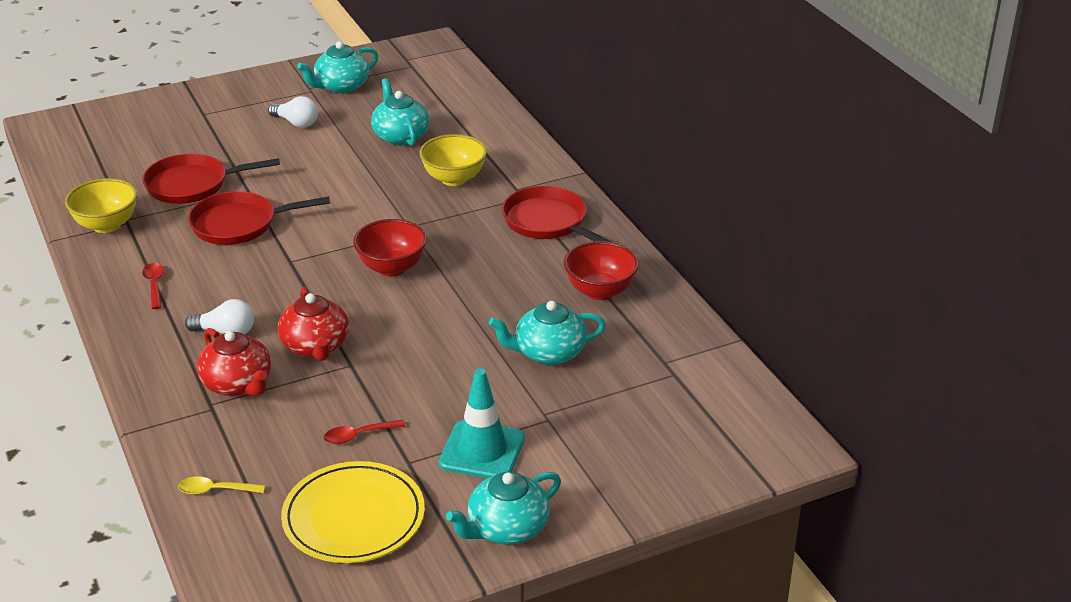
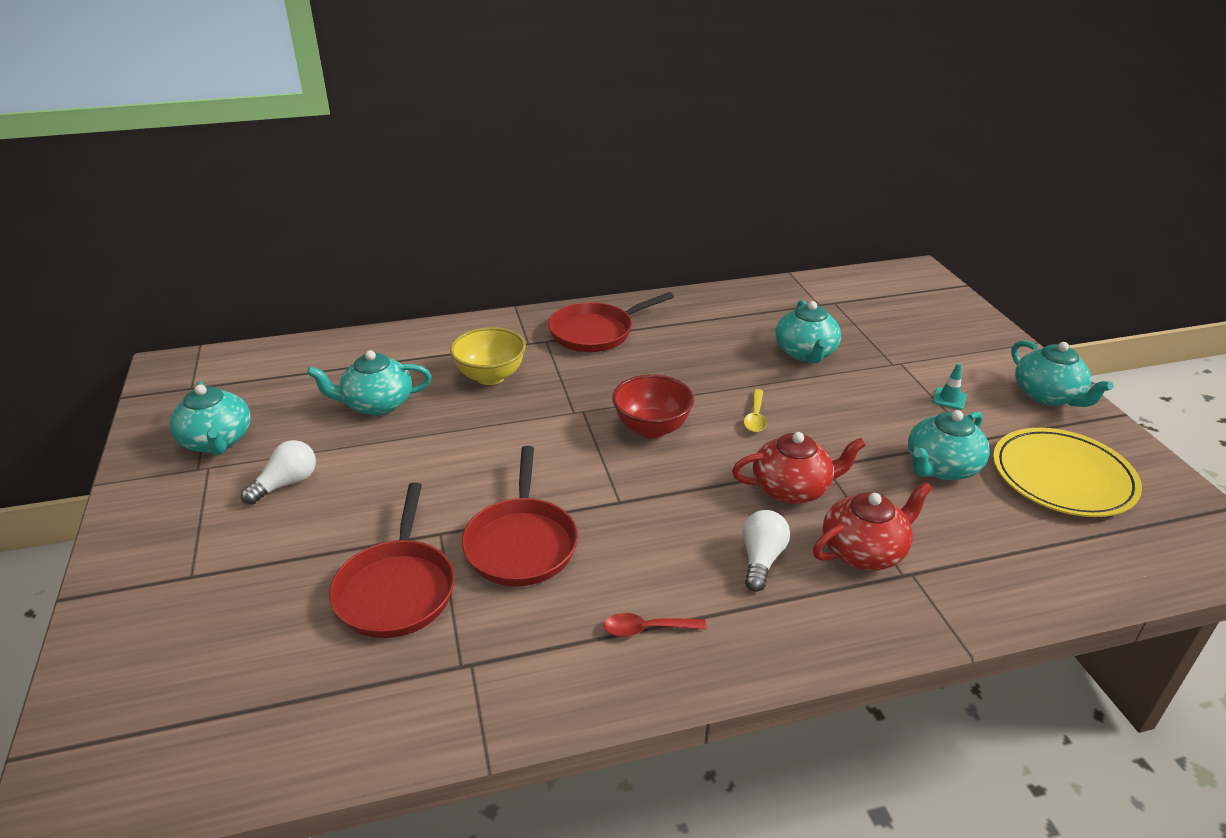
camera: 80 degrees left, 0 degrees up
yellow bowl [65,178,137,233] -> none
yellow spoon [178,476,265,495] -> yellow spoon moved to [744,389,767,432]
red spoon [324,420,405,444] -> turquoise teapot [908,410,990,480]
turquoise traffic cone [439,368,525,478] -> turquoise traffic cone [932,363,967,410], size x0.45
red bowl [564,241,639,300] -> none

